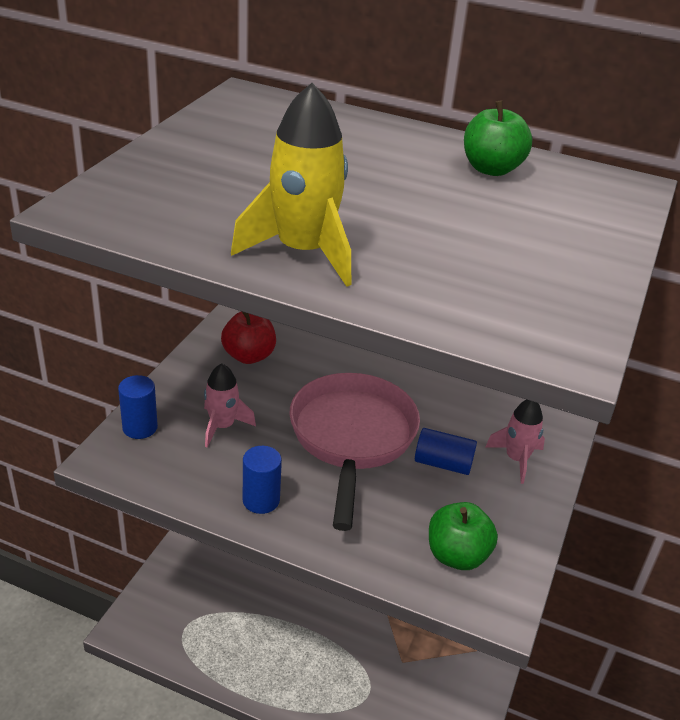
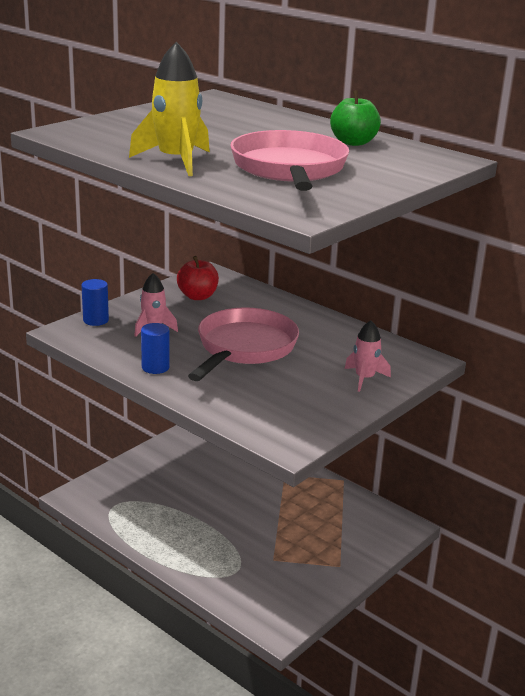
camera: 20 degrees right, 10 degrees down
blue cylinder [415,428,477,475] -> none
green apple [429,502,498,570] -> none
none -> pink pan [230,130,349,191]

